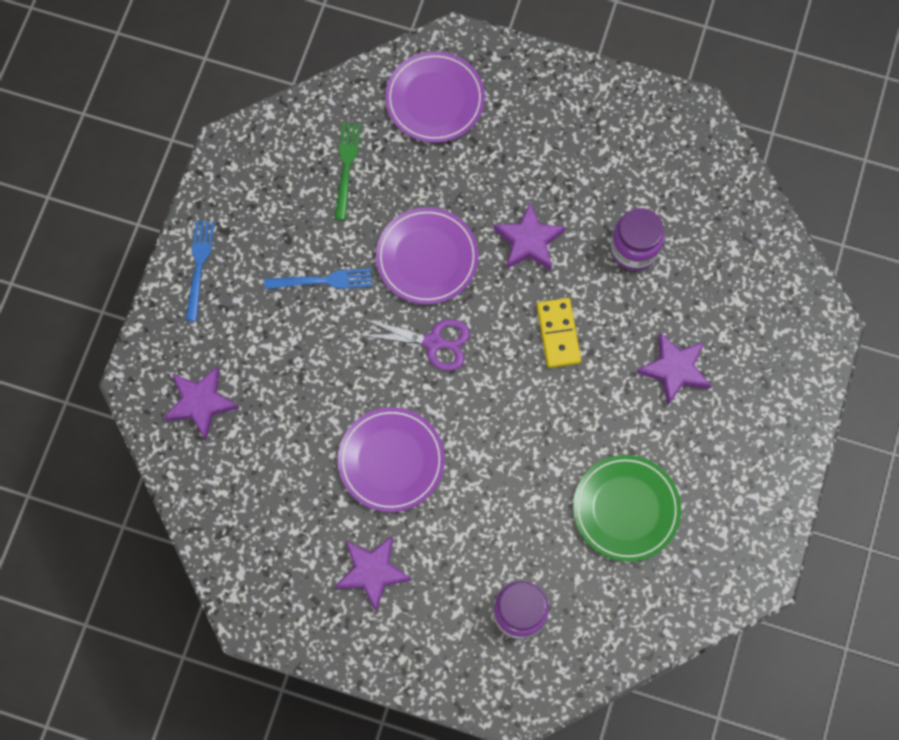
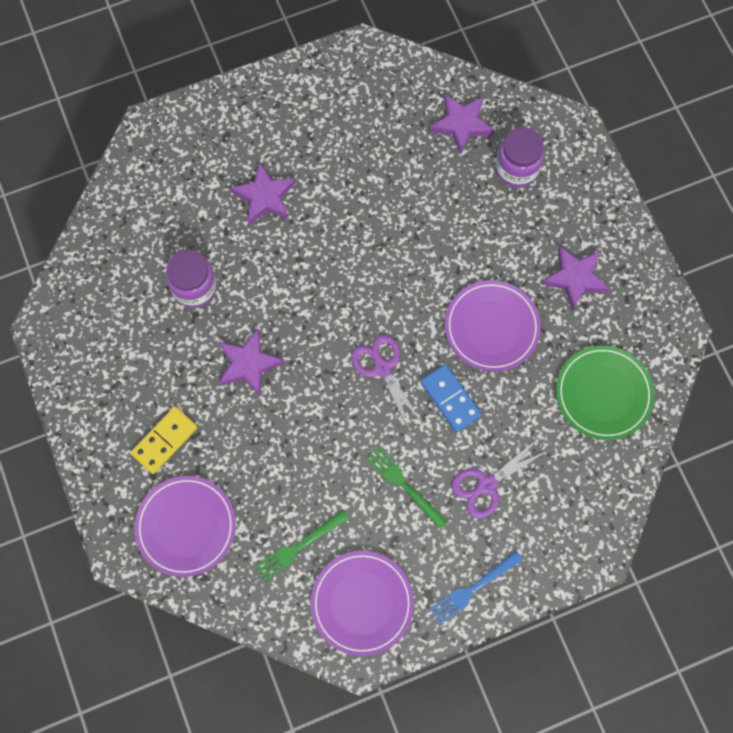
camera: 130 degrees left, 0 degrees up
purple star [164,366,239,440] -> purple star moved to [430,94,495,155]
blue fork [264,269,372,289] -> green fork [366,446,448,530]
purple plate [376,207,479,305] -> purple plate moved to [311,551,414,656]
yellow domino [537,298,581,368] -> yellow domino moved to [130,407,198,474]
green plate [573,455,681,562] -> green plate moved to [556,346,654,440]
none -> blue domino [420,364,482,432]
none -> purple scissors [451,440,549,519]

